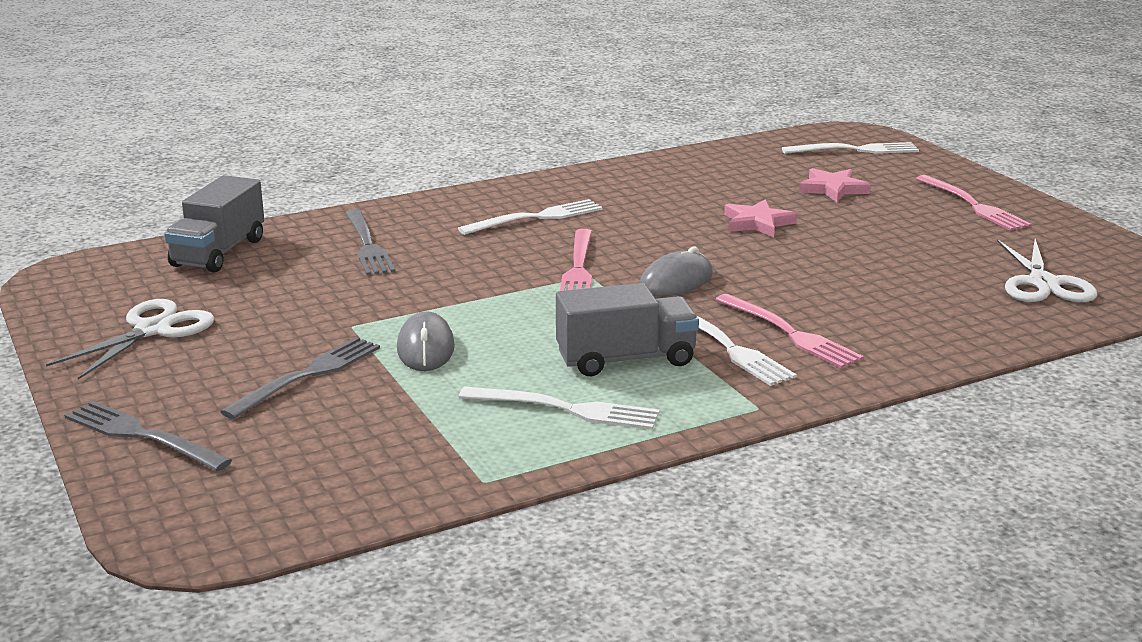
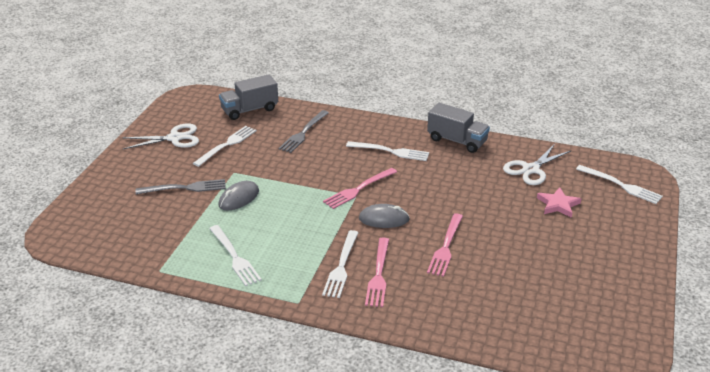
camera: 45 degrees right, 10 degrees up
grey fork [64,401,232,471] -> none
grey truck [556,283,699,376] -> grey truck moved to [427,103,490,153]
pink star [724,199,797,237] -> none
pink fork [916,175,1032,231] -> pink fork moved to [427,213,463,277]
white scissors [997,239,1097,302] -> white scissors moved to [503,144,571,185]
none -> white fork [193,126,257,167]

